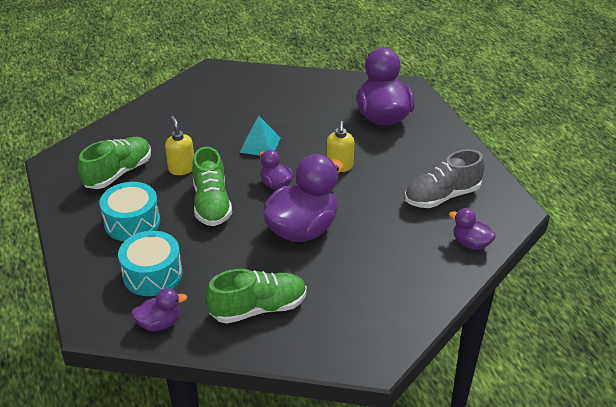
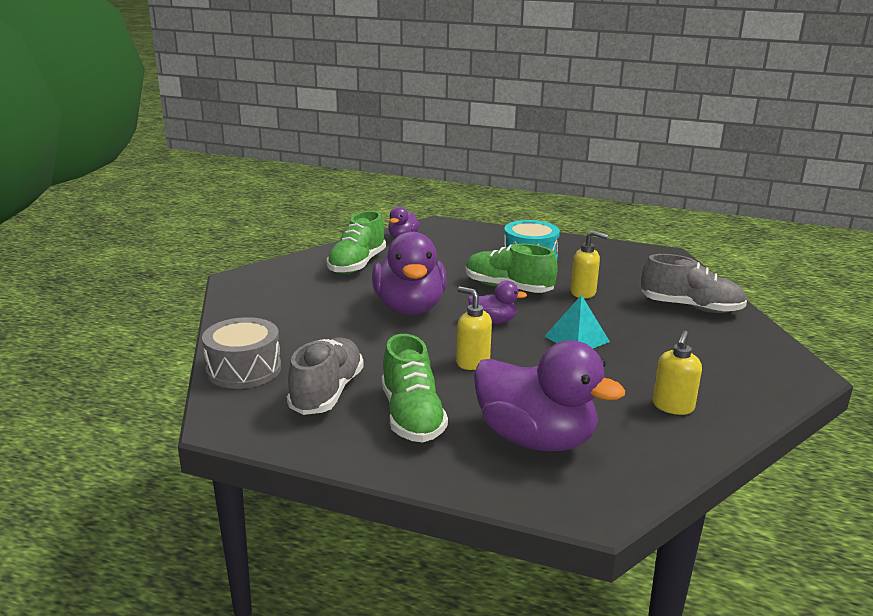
camera: 130 degrees right, 15 degrees down
green shoe [78,137,151,189] -> green shoe moved to [382,334,448,443]
turquoise drum [118,231,182,296] -> none
purple duck [449,208,496,250] -> grey drum [202,317,281,389]
none -> grey shoe [641,254,747,313]
none -> yellow soap dispenser [653,331,702,415]

